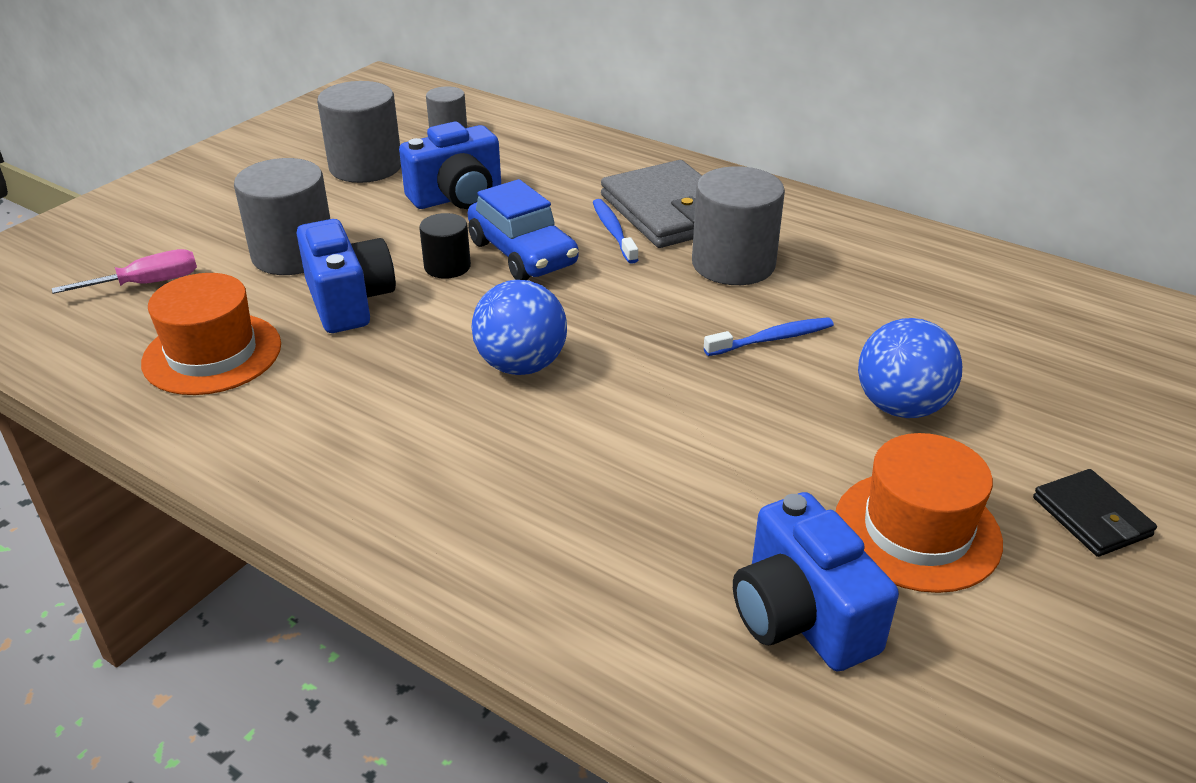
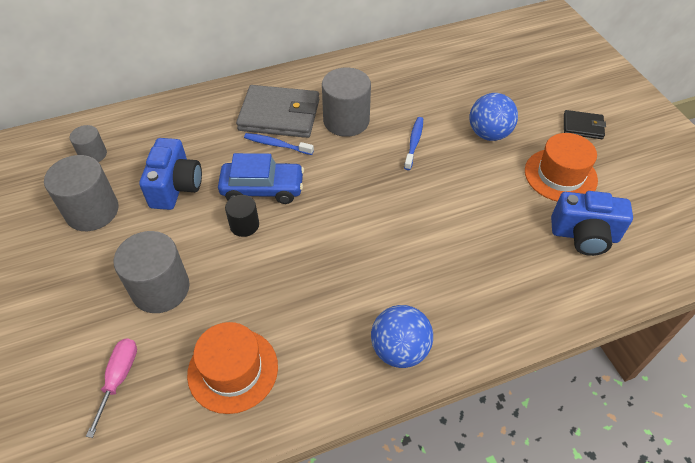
camera: 55 degrees left, 15 degrees up
blue camera [297,219,396,333] -> none
blue ball [471,280,567,375] -> blue ball moved to [371,305,433,368]

